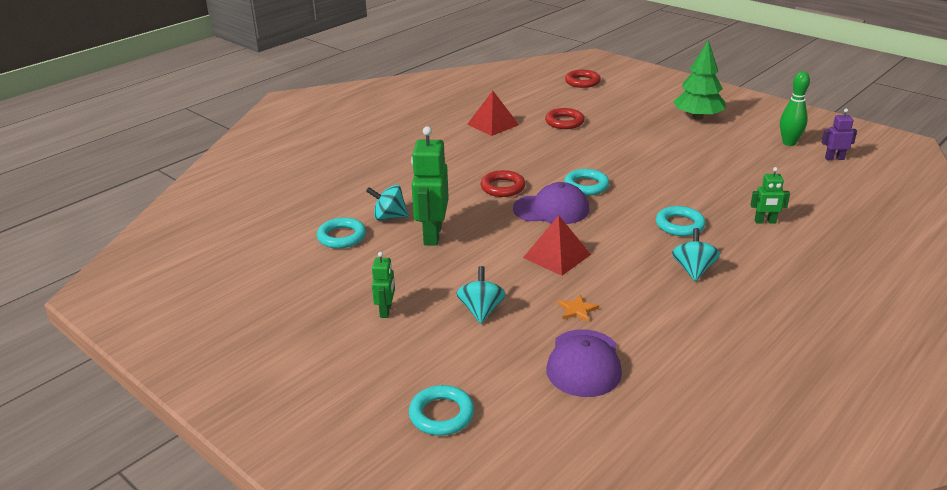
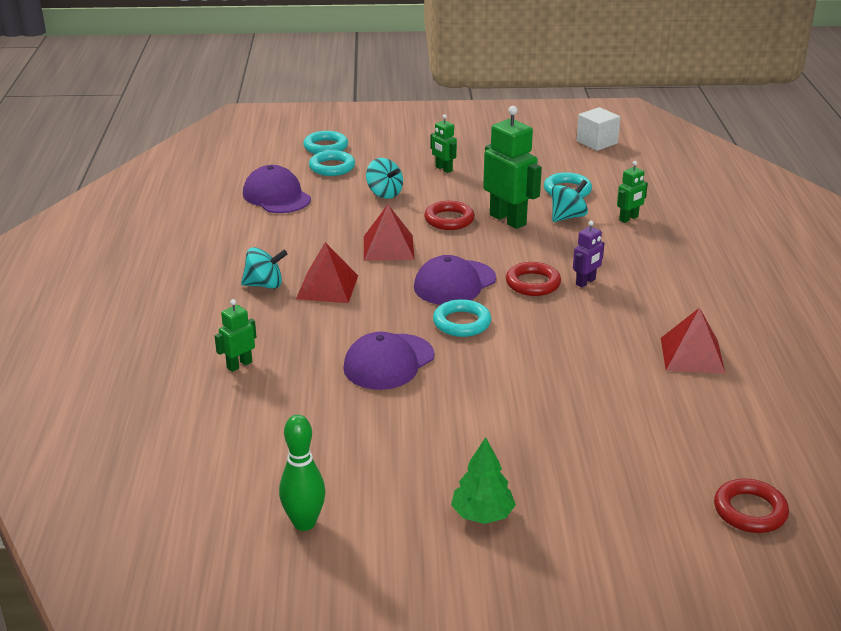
camera: 135 degrees right, 0 degrees up
red ring [545,108,585,129] -> red ring moved to [424,201,475,230]
orange star [558,295,599,322] -> none
turquoise ring [656,206,706,236] -> turquoise ring moved to [309,150,355,176]
turquoise spinning top [672,228,720,281] -> turquoise spinning top turned 60 degrees counterclockwise [241,247,287,289]
green tree [673,40,725,120] -> green tree [451,437,516,524], size x0.66
purple robot [822,108,857,160] -> purple robot moved to [573,221,604,287]
none -> red pyramid [296,242,358,303]
none -> purple cap [343,332,434,390]
none -> white cube [577,107,620,151]
none -> green robot [617,161,648,223]

